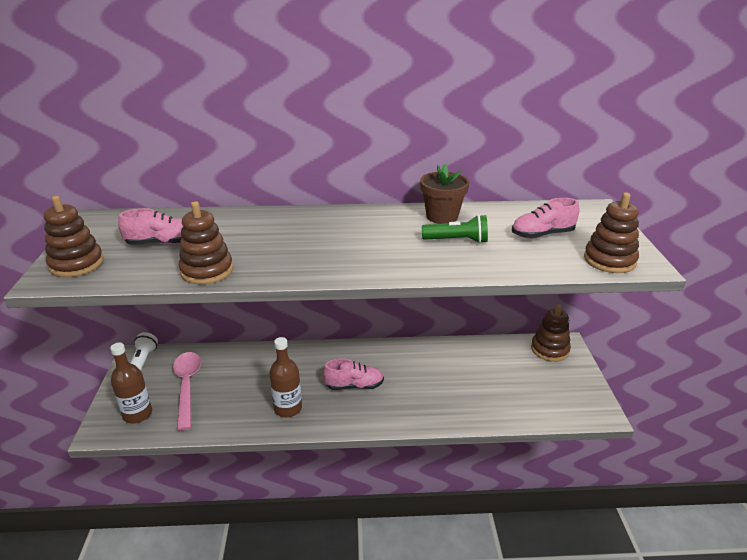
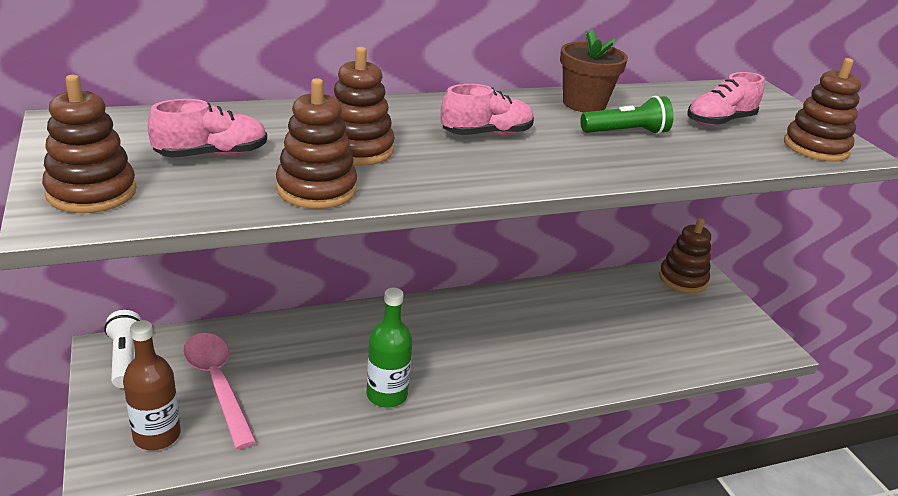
camera: 20 degrees left, 0 degrees up
brown bottle [269,337,302,417] -> green bottle [367,288,412,408]
pink shoe [323,358,384,390] -> pink shoe moved to [441,84,534,135]
none -> brown stacking toy [333,47,395,166]

